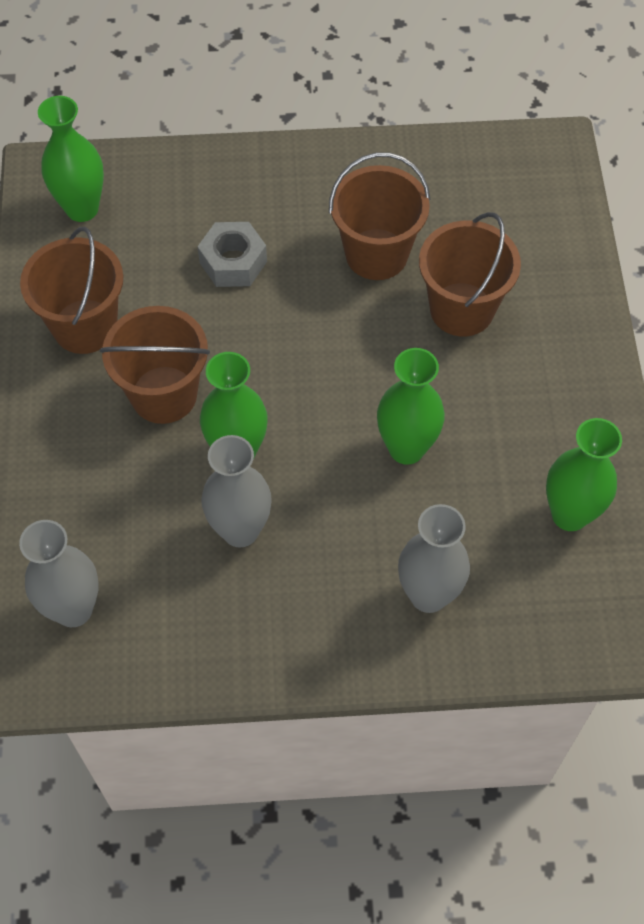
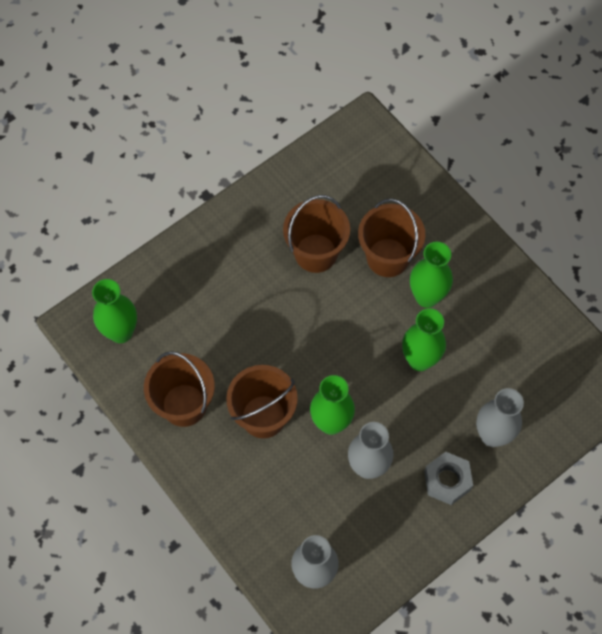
camera: 35 degrees left, 5 degrees up
grey nut [197,222,267,287] -> grey nut moved to [424,452,473,505]
green vase [546,418,622,531] -> green vase moved to [410,242,453,308]

